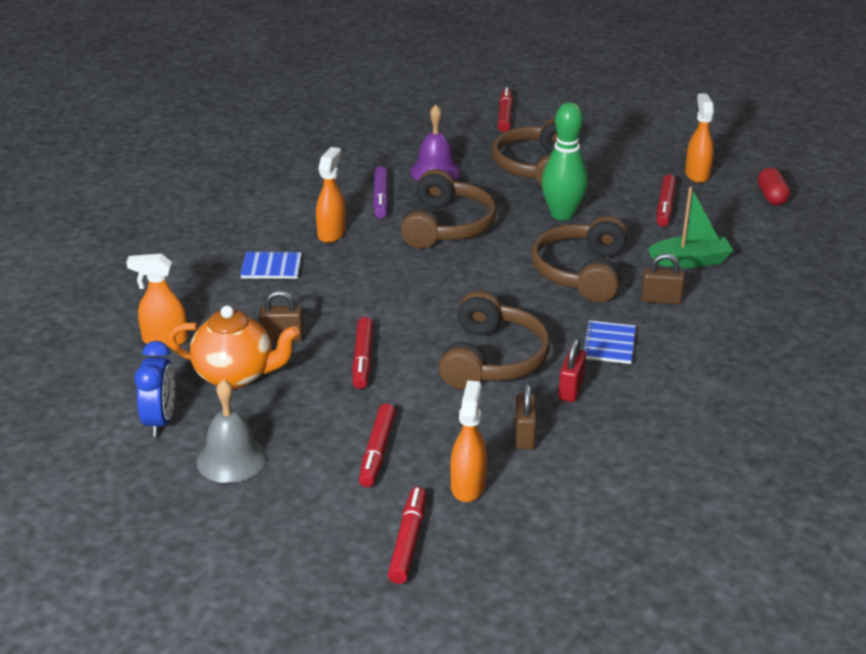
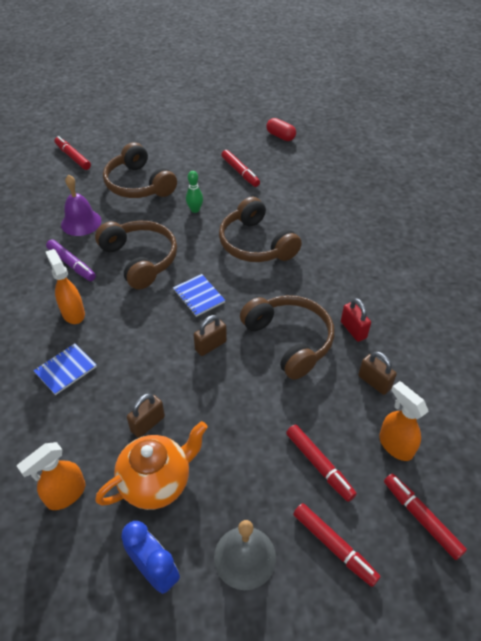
camera: 45 degrees left, 15 degrees up
red marker [352,317,373,389] -> red marker moved to [293,503,381,587]
green bowling pin [541,102,588,221] -> green bowling pin [186,171,203,213], size x0.52
blue notebook [582,320,636,364] -> blue notebook moved to [173,274,225,317]
brown padlock [641,253,685,304] -> brown padlock moved to [194,315,227,356]
green boat [648,187,733,268] -> none
orange spray bottle [685,93,714,183] -> none

